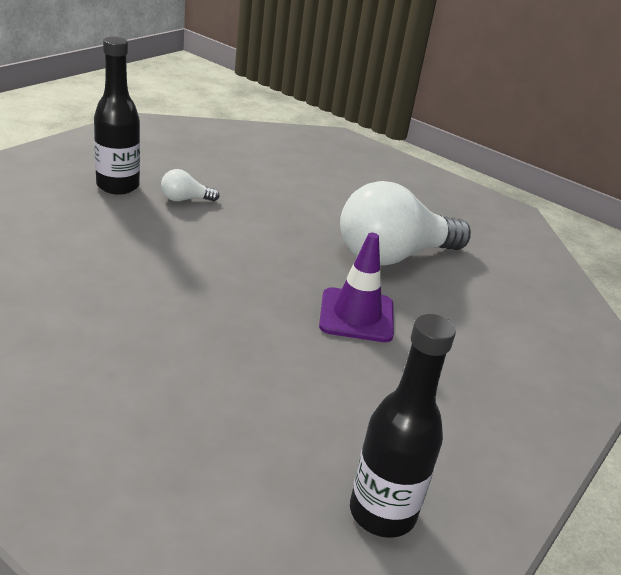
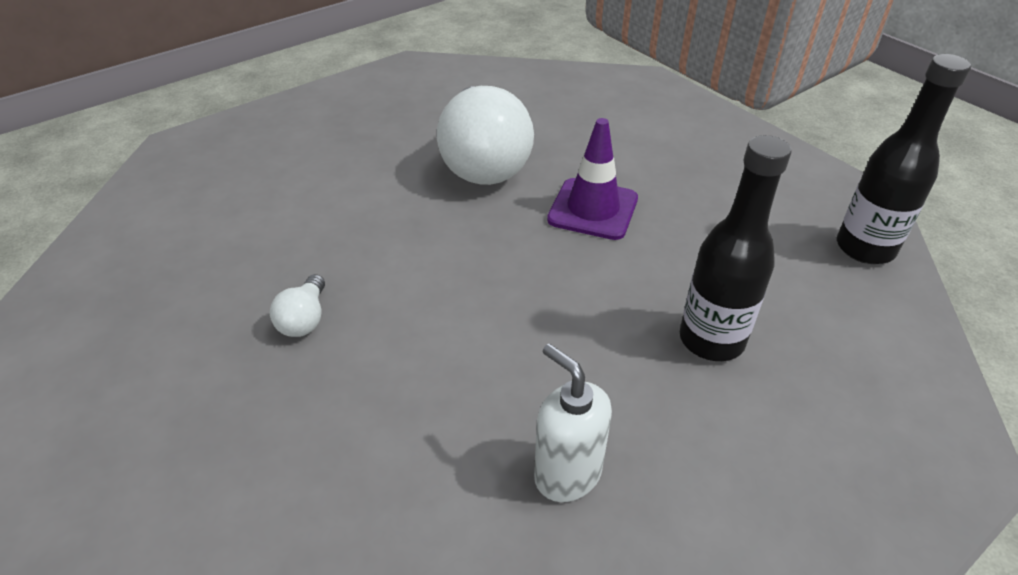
camera: 70 degrees left, 10 degrees up
black bottle [94,37,140,195] -> black bottle moved to [680,135,792,361]
none -> white soap dispenser [534,343,612,502]

